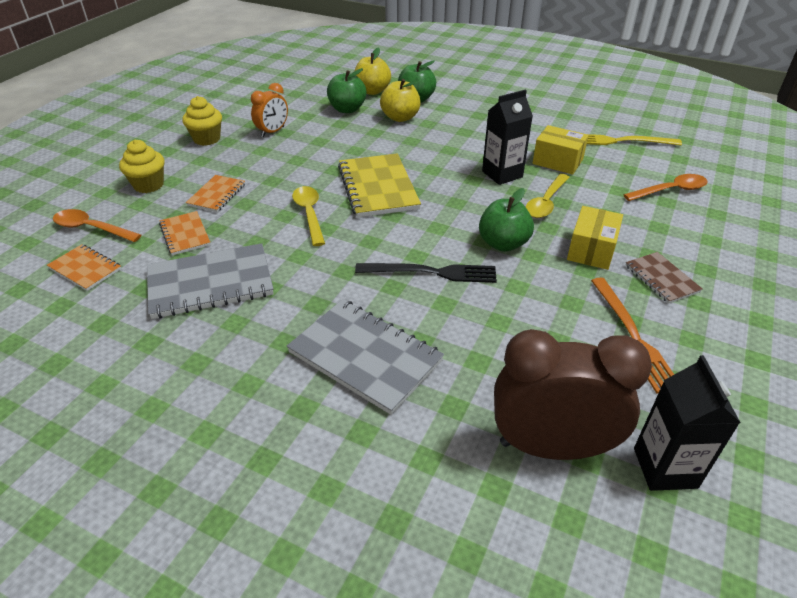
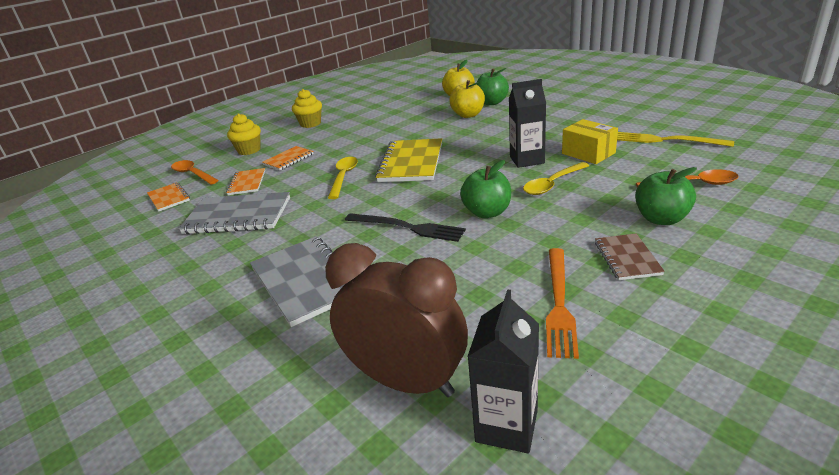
camera: 25 degrees right, 10 degrees down
orange clock [251,83,288,137] -> none
green apple [327,68,367,113] -> green apple moved to [635,167,697,225]
yellow box [567,206,623,270] -> none

